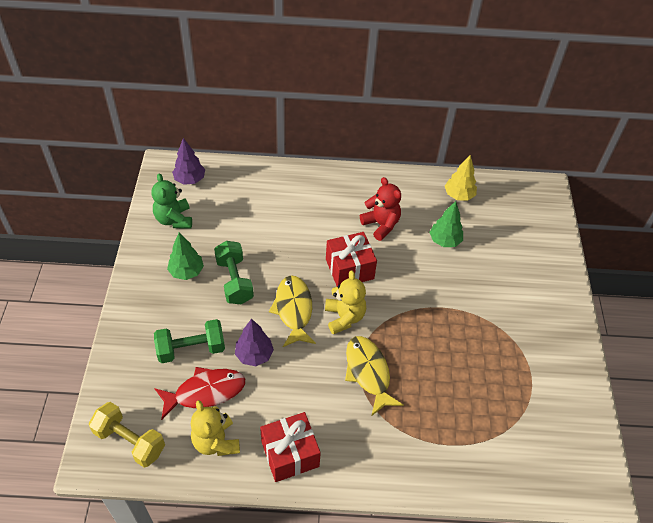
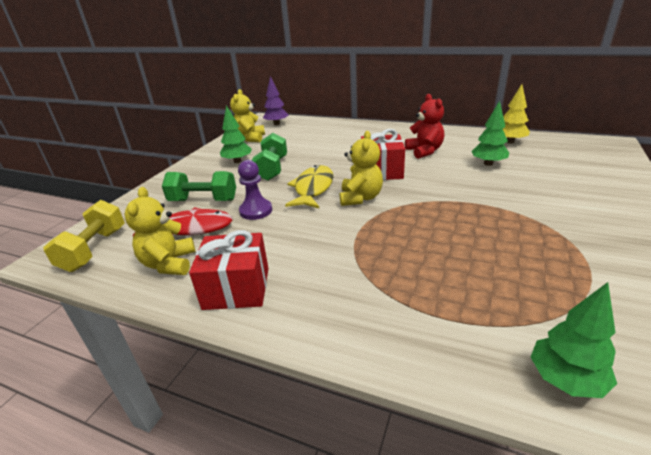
camera: 25 degrees right, 20 degrees down
yellow dumbbell [89,402,165,467] -> yellow dumbbell turned 45 degrees clockwise [43,200,125,272]
green teddy bear [152,173,192,228] -> yellow teddy bear [230,89,265,142]
purple tree [235,318,274,366] -> purple pawn [238,160,272,220]
yellow fish [345,336,404,416] -> none
none -> green tree [531,282,617,398]

